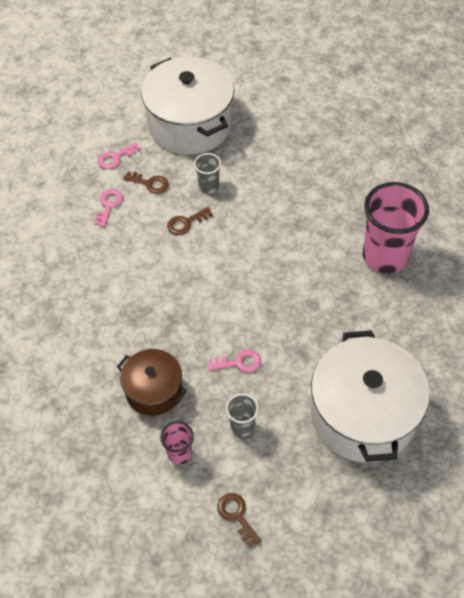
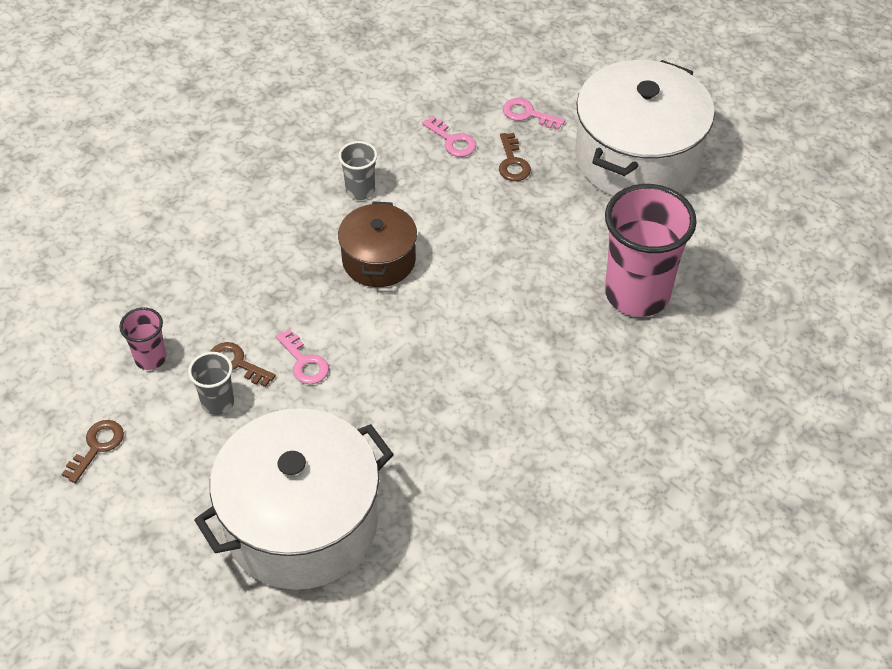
camera: 60 degrees right, 5 degrees down
pink key [95,189,123,227] -> pink key turned 60 degrees clockwise [422,116,477,157]
brown pot [117,349,187,416] -> brown pot moved to [338,201,417,287]
brown key [167,207,213,235] -> brown key moved to [210,342,276,387]
grey cup [194,153,221,194] -> grey cup moved to [338,141,378,200]
pink cup [363,182,429,274] -> pink cup moved to [605,184,697,317]

